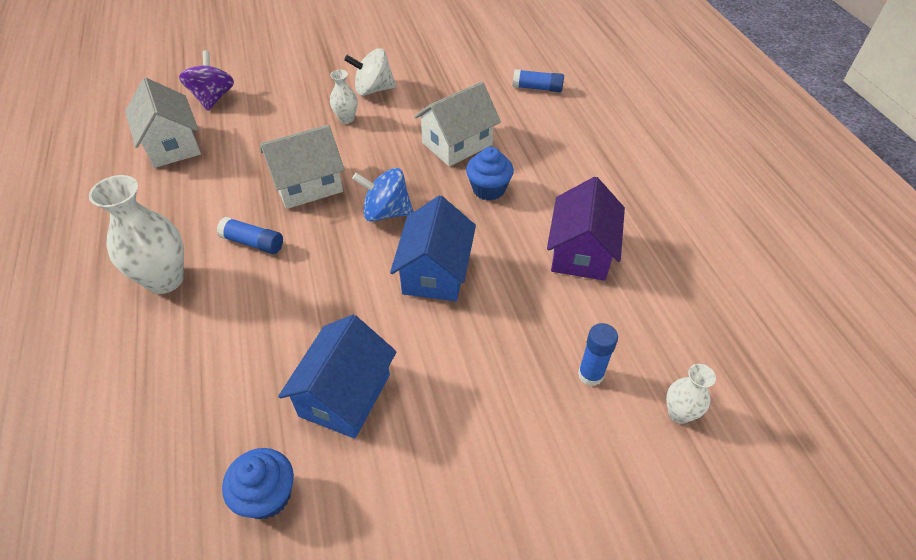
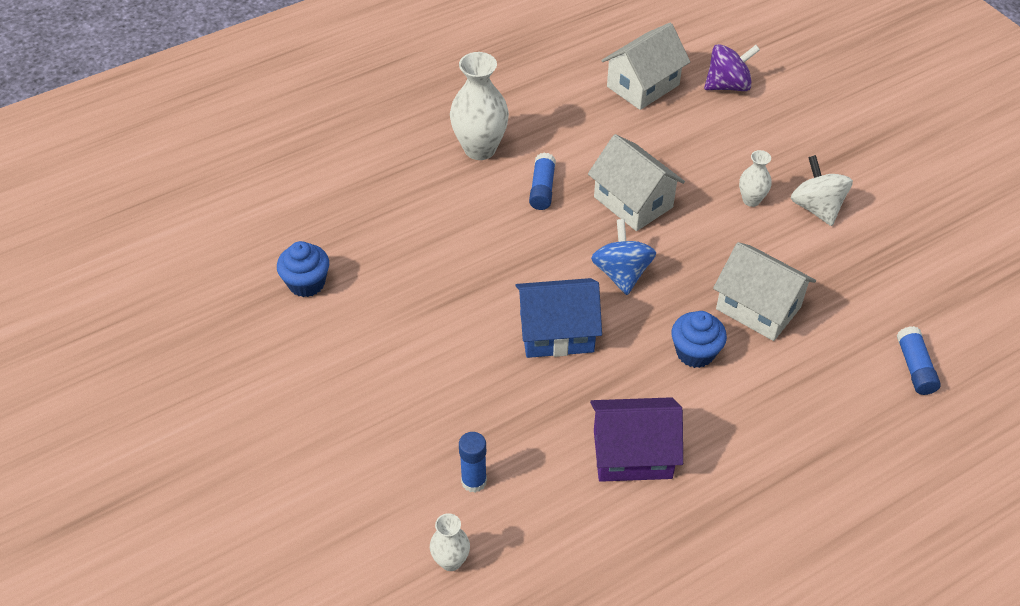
camera: 75 degrees right, 0 degrees up
blue house [278,315,396,439] -> none

